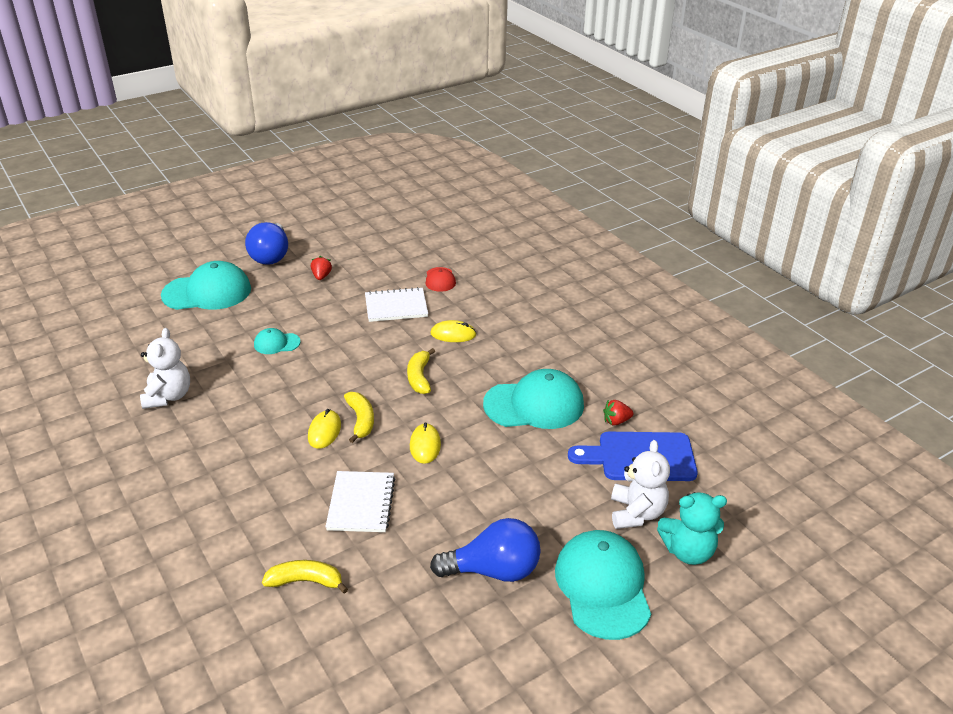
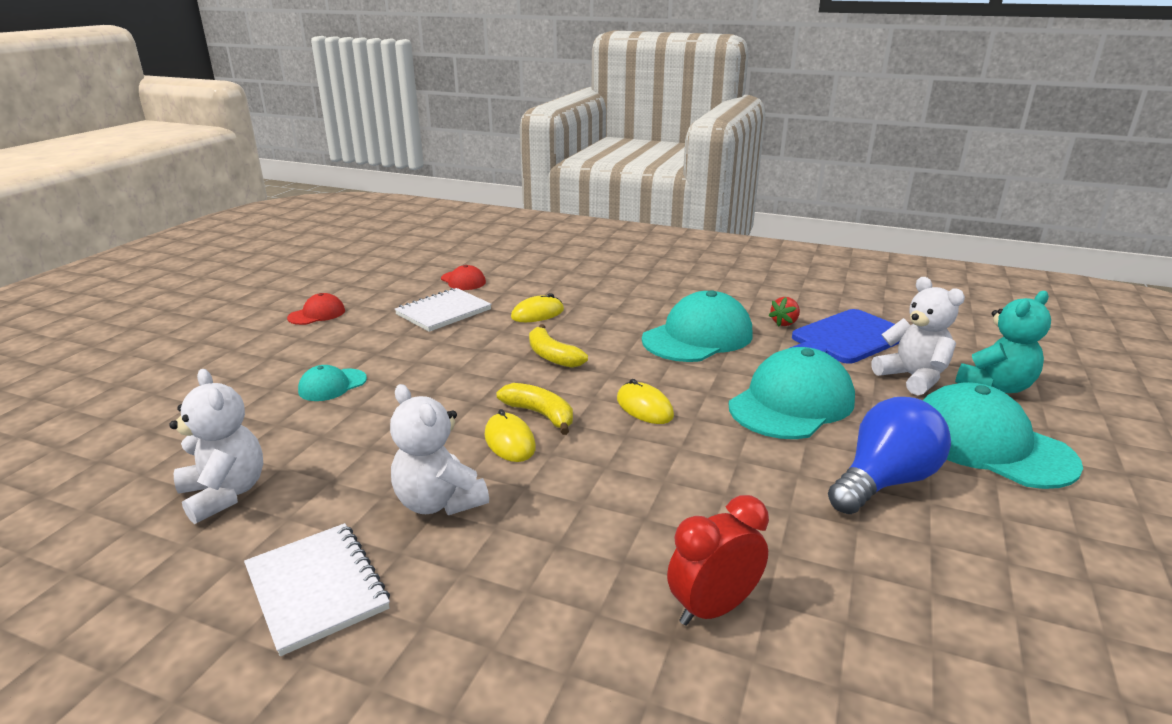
camera: 35 degrees left, 10 degrees down
turquoise cap [161,261,251,310] -> turquoise cap moved to [729,347,855,439]
blue light bulb [245,222,288,265] -> none
yellow banana [262,560,348,594] -> red clock [667,495,769,626]
red strawberry [311,256,332,280] -> red cap [287,293,345,325]
white notebook [325,471,395,532] -> white notebook moved to [244,523,390,656]
none -> white teddy bear [390,384,489,515]

